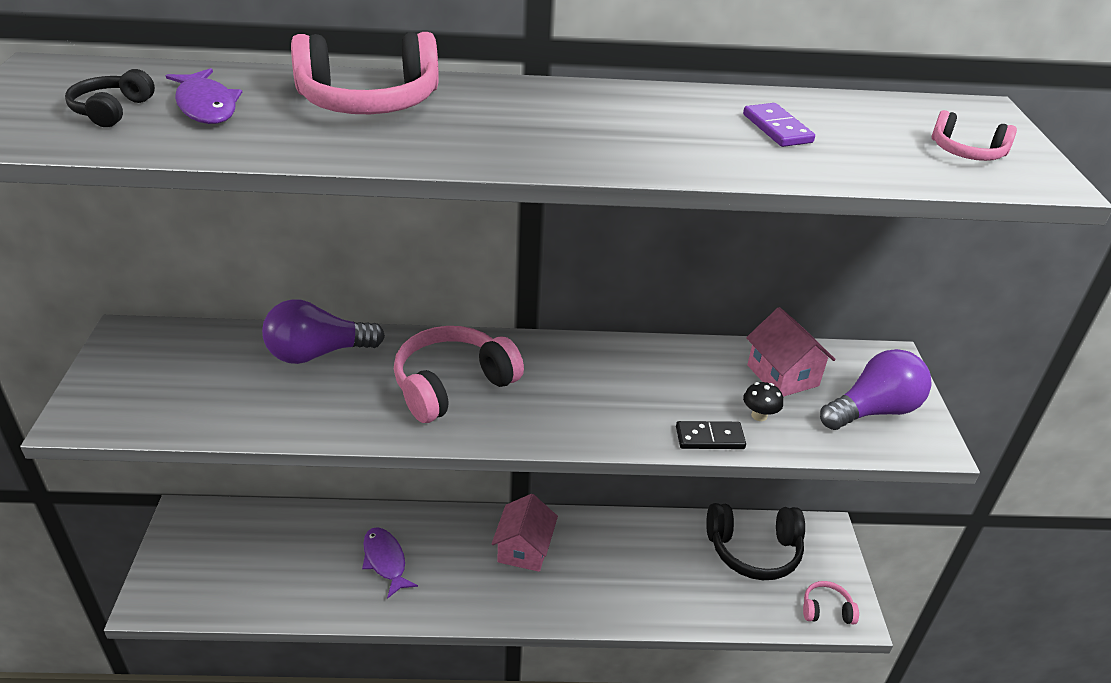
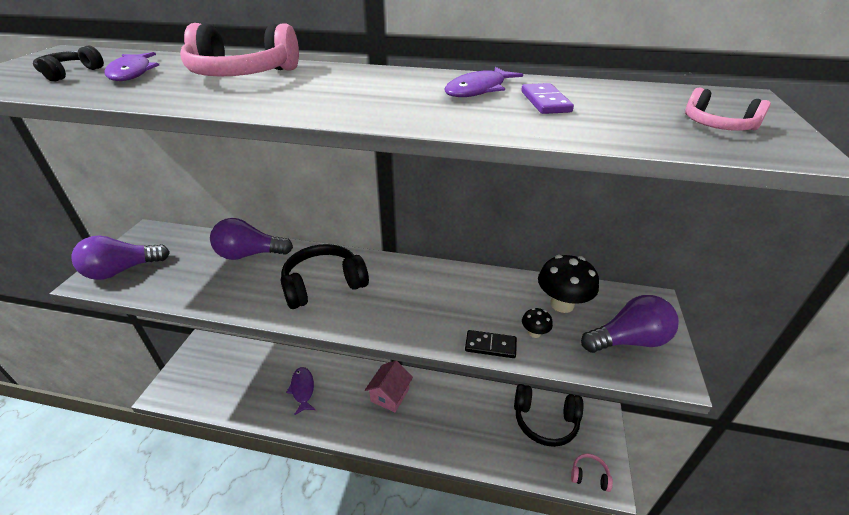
camera: 15 degrees right, 0 degrees up
pink headphones [394,326,524,423] -> black headphones [280,244,369,309]
pink house [746,307,836,397] -> black mushroom [538,255,599,313]
none -> purple light bulb [71,236,170,280]
none -> purple fish [444,67,523,97]

